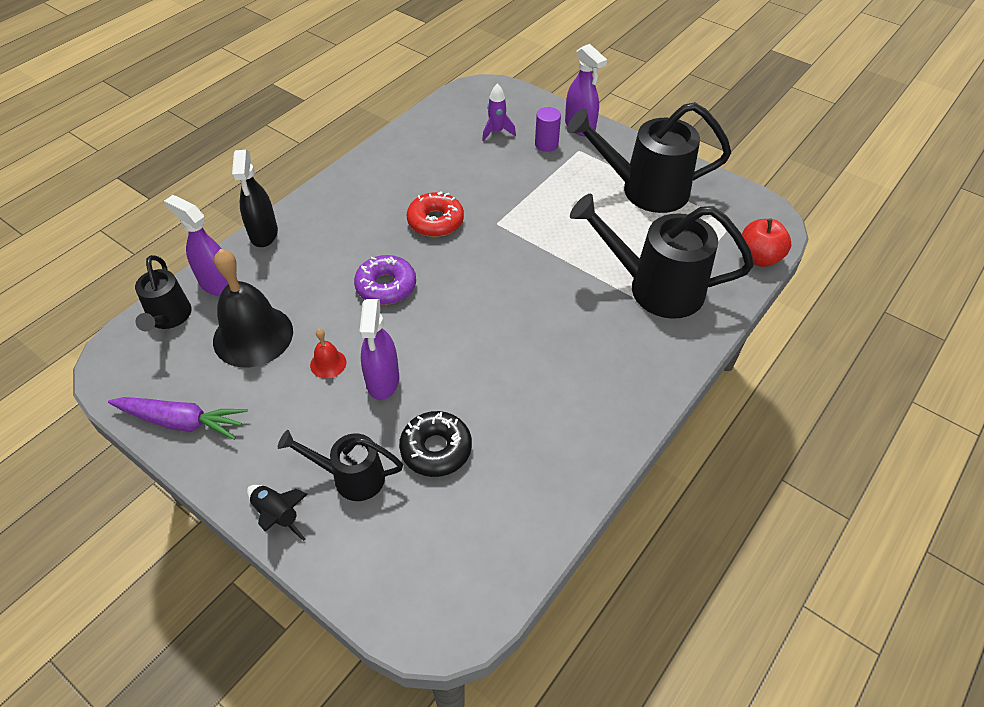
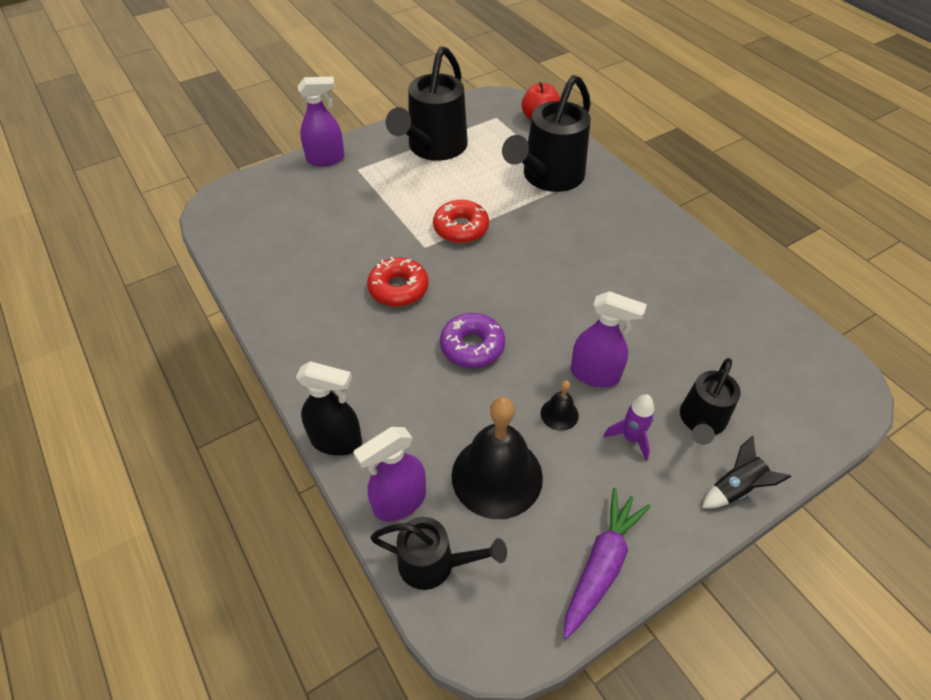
camera: 70 degrees left, 0 degrees up
red bell [310,329,346,378] -> black bell [541,380,579,431]
black donut [399,411,472,477] -> none
purple rocket [482,83,516,141] -> purple rocket moved to [604,394,654,461]
purple cylinder [535,107,561,152] -> none
none -> red donut [433,200,489,243]

